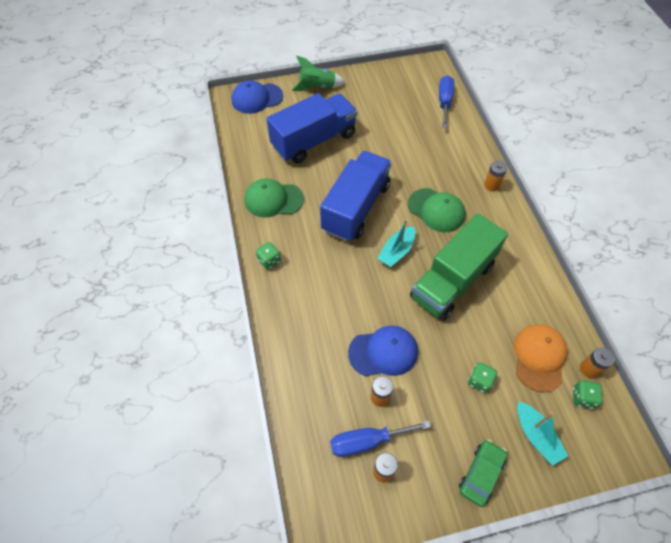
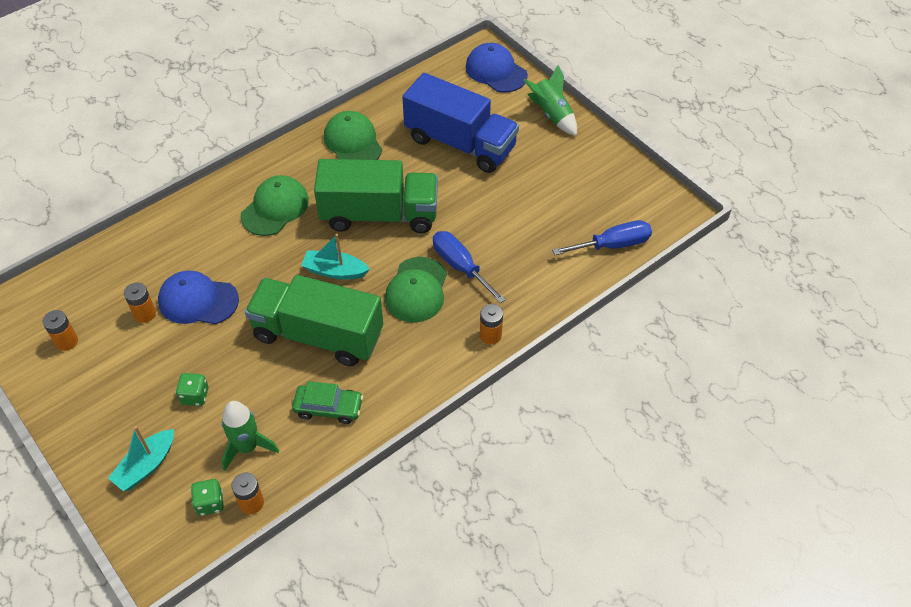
camera: 65 degrees right, 5 degrees down
green dice [256,242,281,270] -> none
blue truck [320,151,392,242] -> green truck [314,159,438,233]
blue screwdriver [330,421,431,457] -> blue screwdriver moved to [433,231,506,303]
blue cap [348,326,418,376] -> blue cap turned 135 degrees clockwise [158,271,239,324]
green car [459,439,507,507] -> green car moved to [292,381,363,424]
orange cap [514,324,568,393] -> green rocket [221,401,279,471]
none -> green cap [241,175,309,236]

